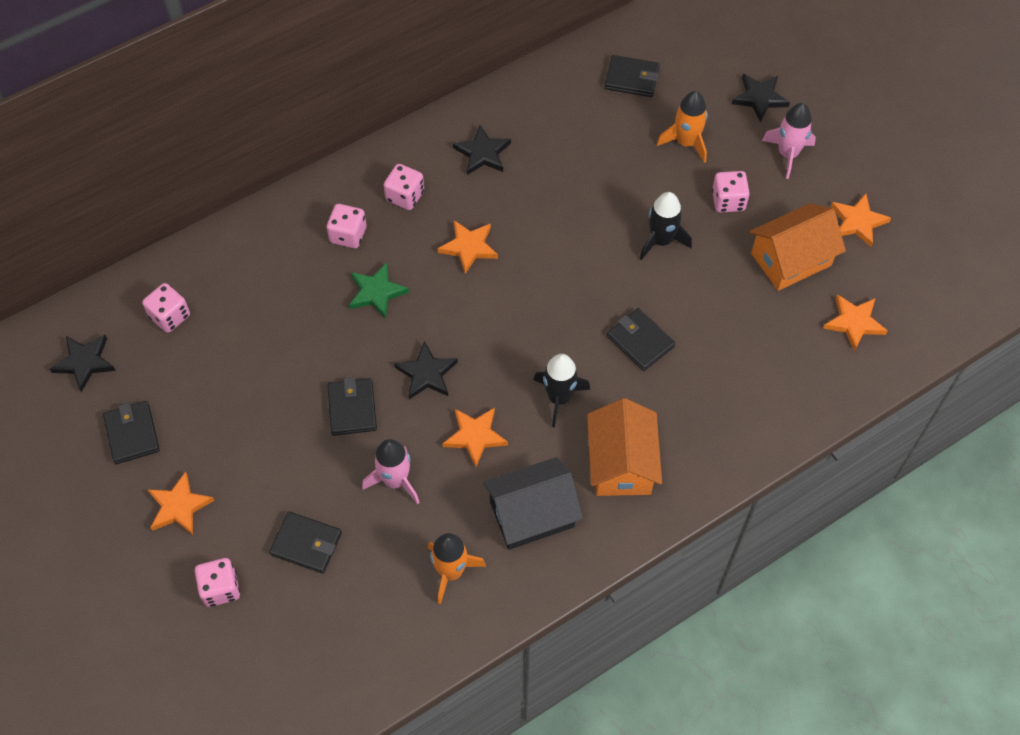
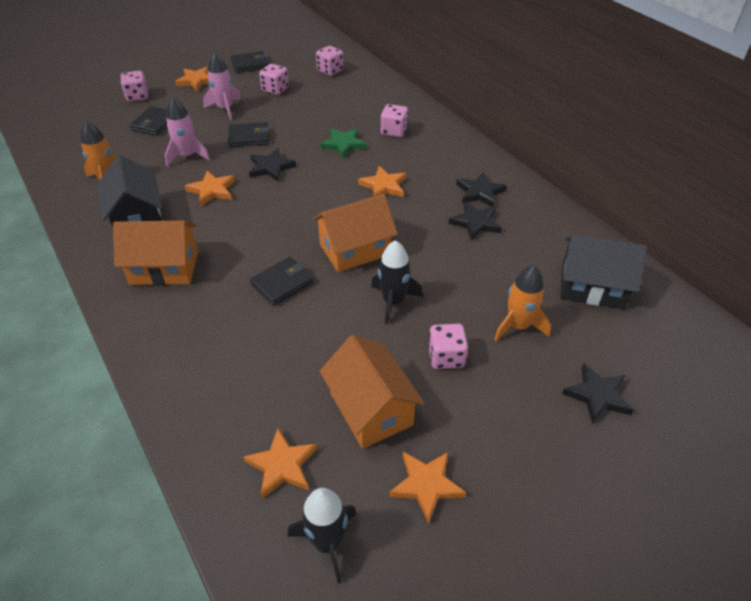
camera: 90 degrees right, 15 degrees down
black star [50,335,116,392] -> black star moved to [448,201,502,240]
pink dice [384,164,424,210] -> pink dice moved to [259,64,289,95]
black rocket [533,354,590,427] -> black rocket moved to [288,488,357,584]
black wallet [605,55,660,97] -> black house [560,235,647,309]
pink rocket [762,103,816,179] -> pink rocket moved to [203,52,241,120]
none -> orange house [312,194,397,272]

